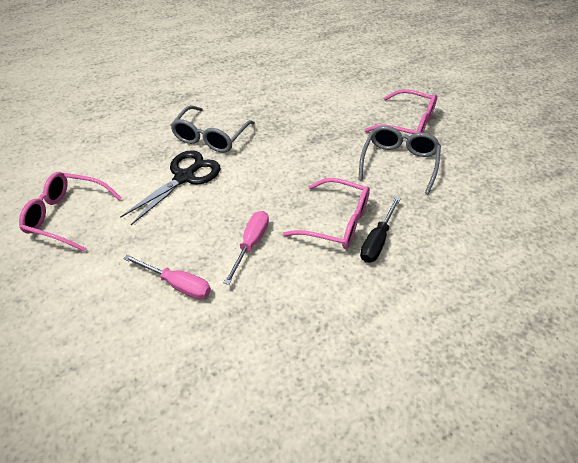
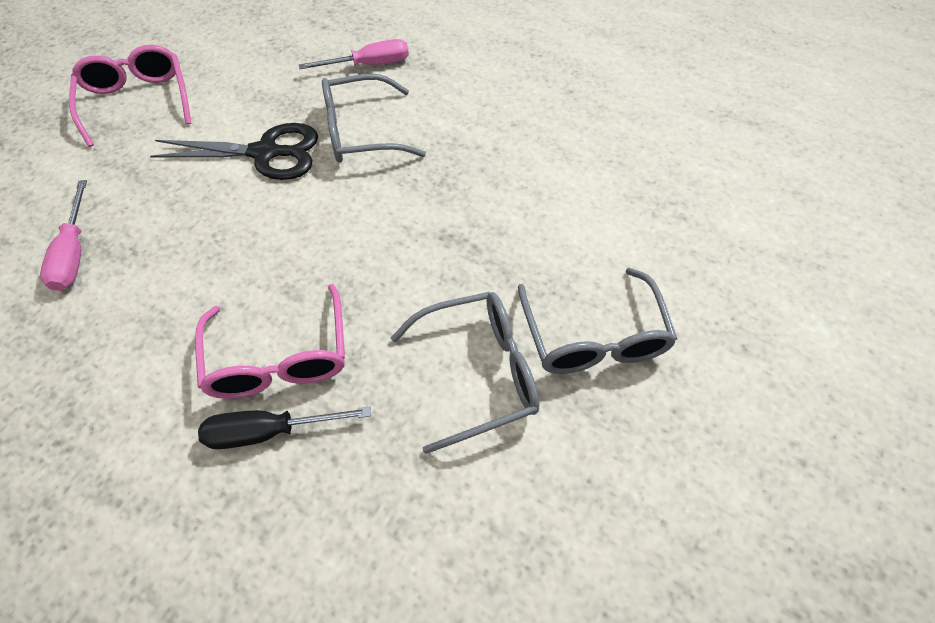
camera: 55 degrees right, 10 degrees up
pink screwdriver [224,211,269,285] -> pink screwdriver moved to [299,39,409,69]
pink glasses [365,89,437,134] -> grey glasses [518,268,677,374]

